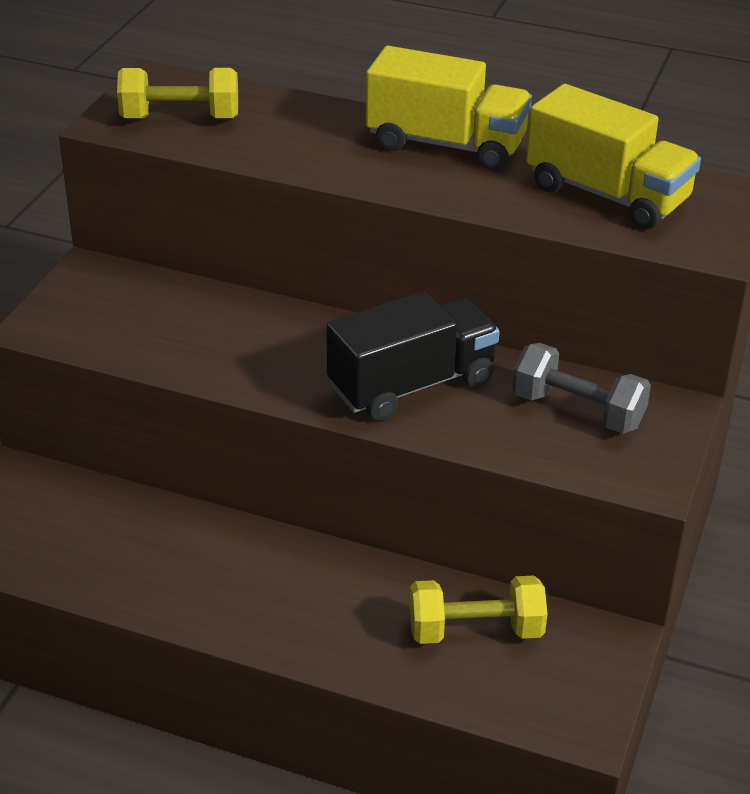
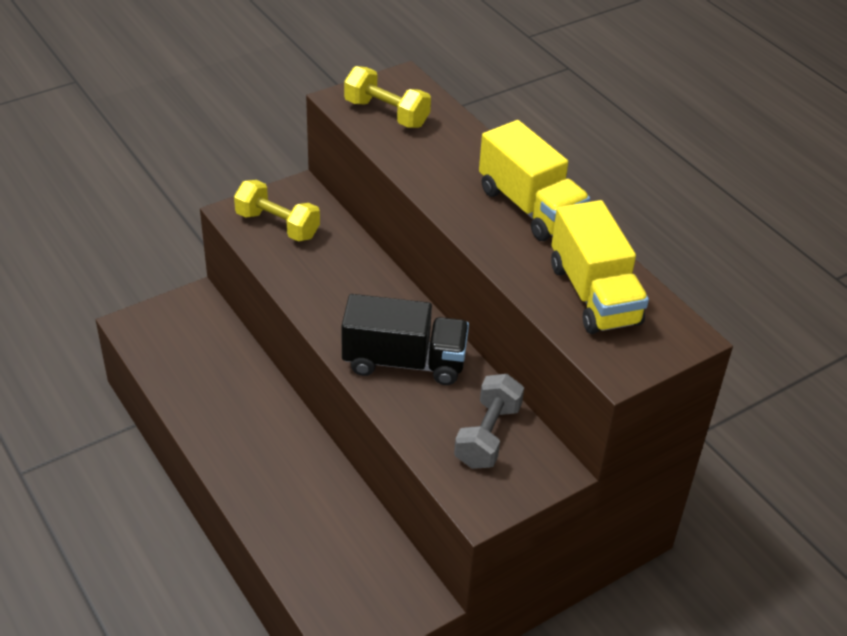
camera: 35 degrees right, 5 degrees up
yellow dumbbell [409,576,548,644] -> yellow dumbbell moved to [234,180,320,241]
grey dumbbell [512,343,651,434] -> grey dumbbell turned 45 degrees clockwise [454,374,524,469]

